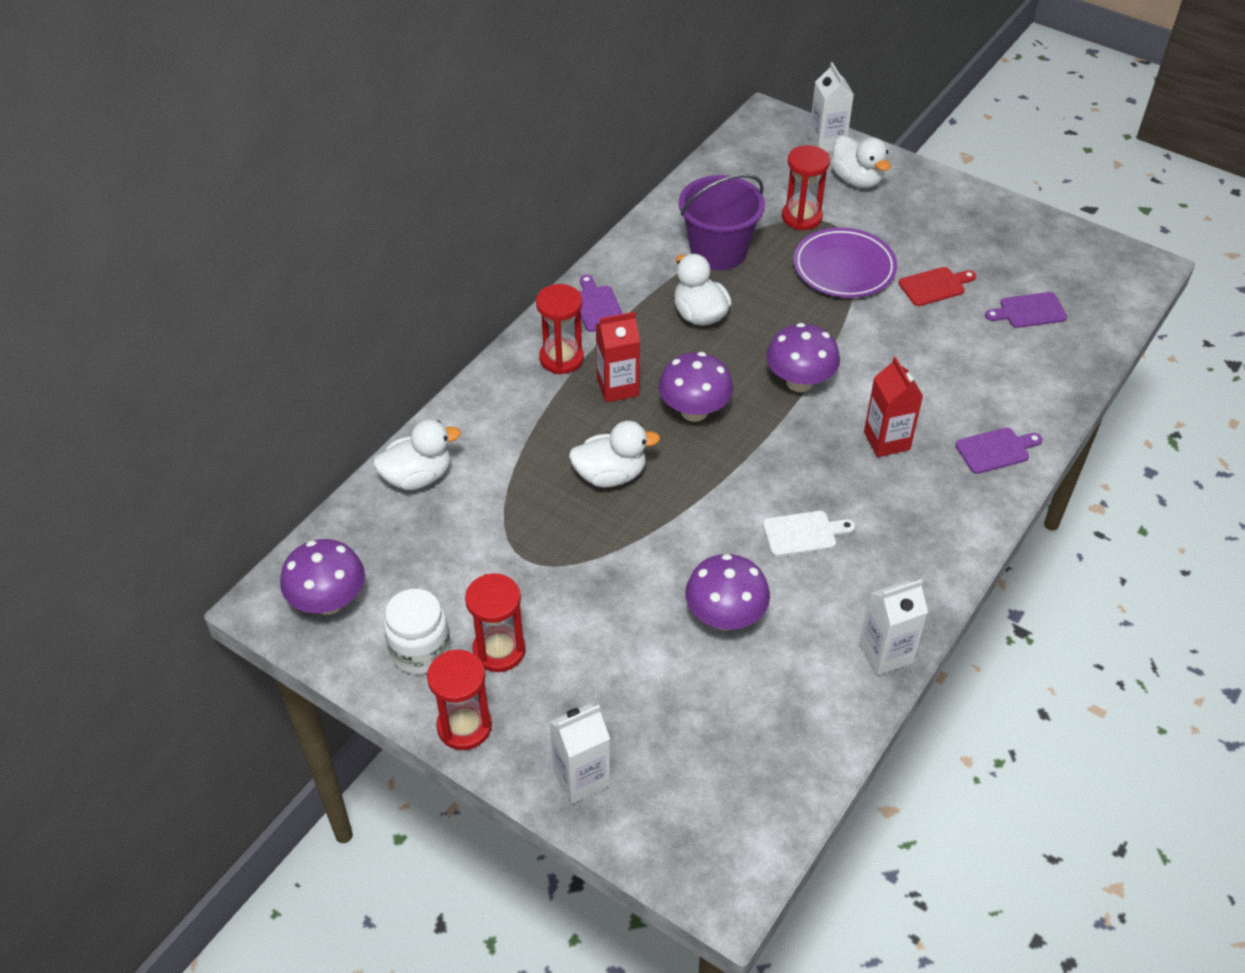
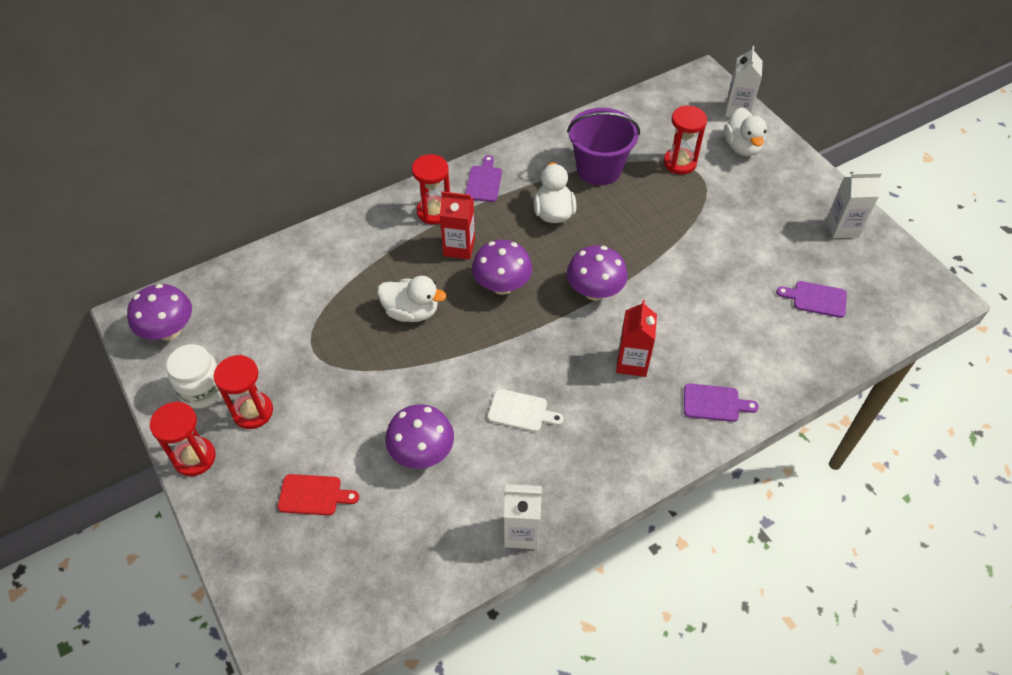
camera: 25 degrees right, 5 degrees up
white duck [373,420,461,490] -> none
white carton [549,704,610,804] -> white carton moved to [826,172,882,238]
purple plate [793,228,897,298] -> none
red cutting board [899,267,976,306] -> red cutting board moved to [278,474,359,515]

